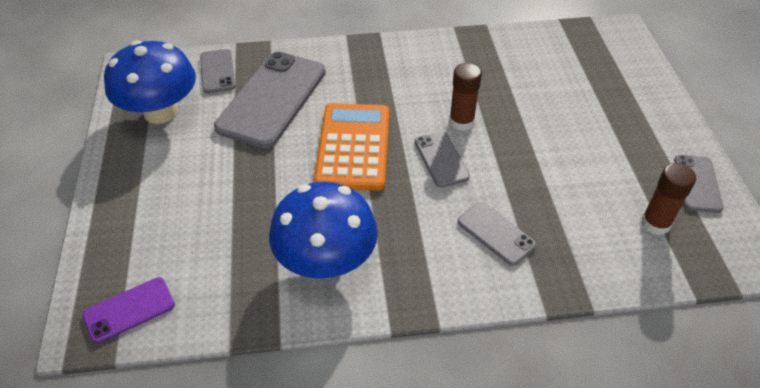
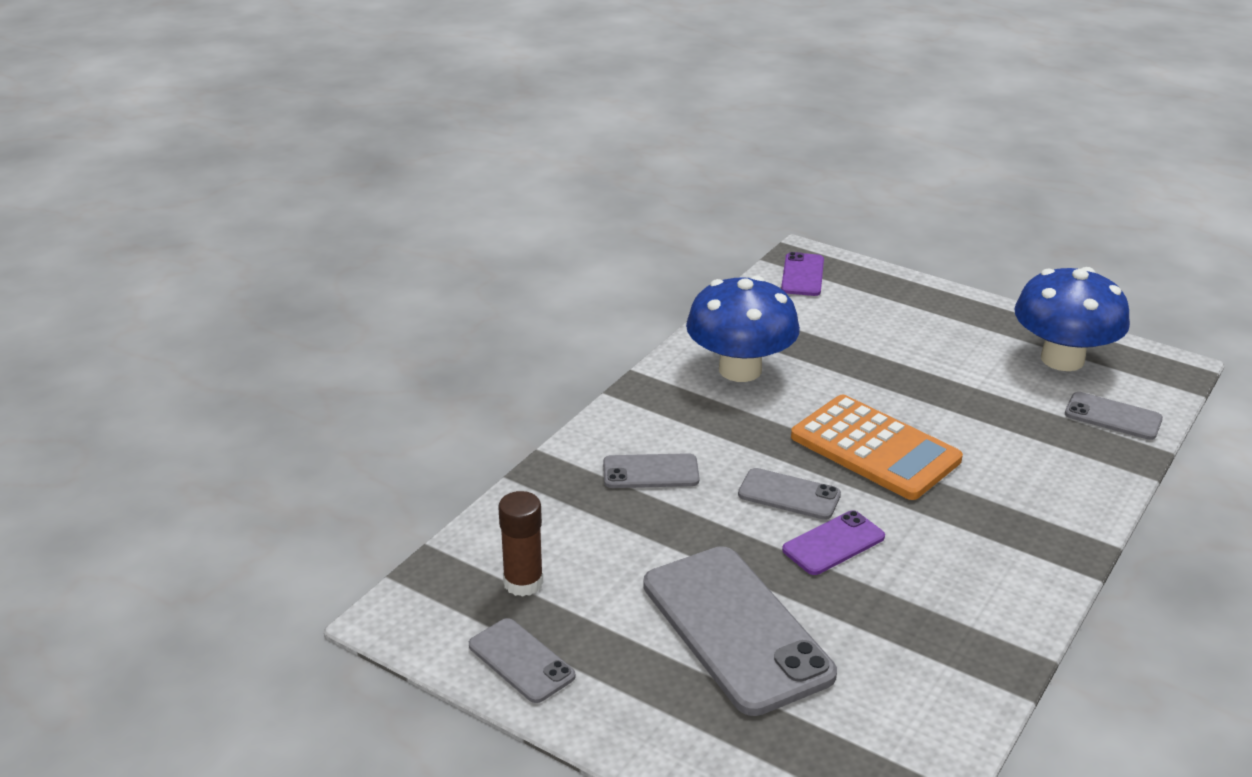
camera: 130 degrees right, 15 degrees down
grey phone [214,52,326,148] -> grey phone moved to [643,546,837,716]
brown glue stick [449,63,482,131] -> purple phone [782,510,885,575]

